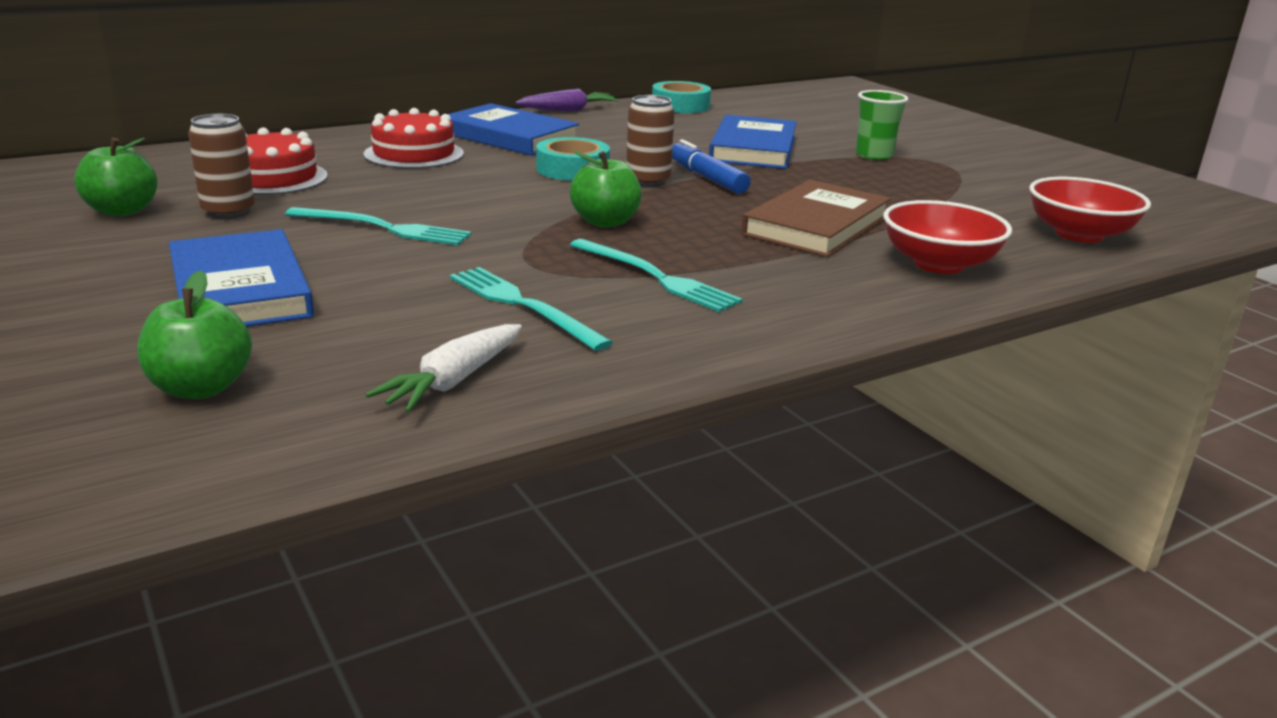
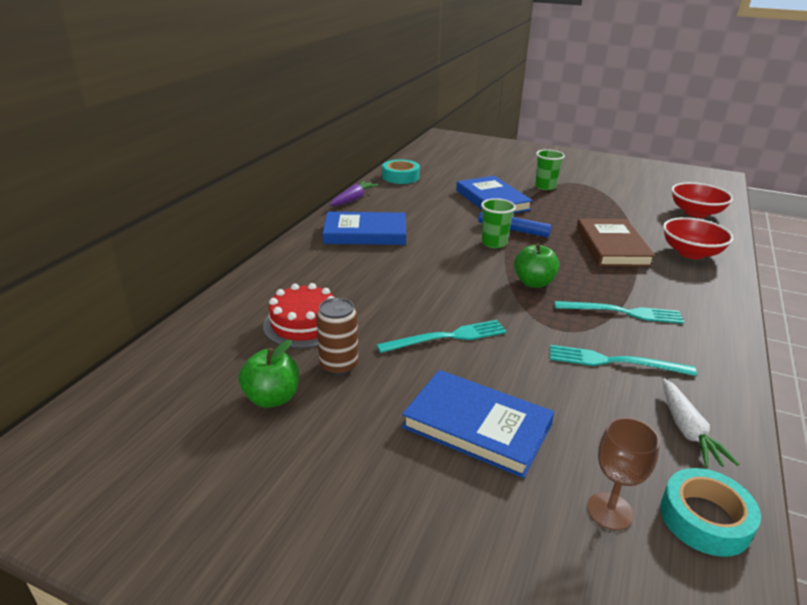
camera: 35 degrees left, 5 degrees up
green apple [138,270,252,399] -> brown goblet [587,417,660,530]
red cake [363,108,464,169] -> none
turquoise tape [536,137,610,181] -> turquoise tape moved to [660,468,761,557]
brown can [626,95,675,187] -> green cup [481,198,516,248]

